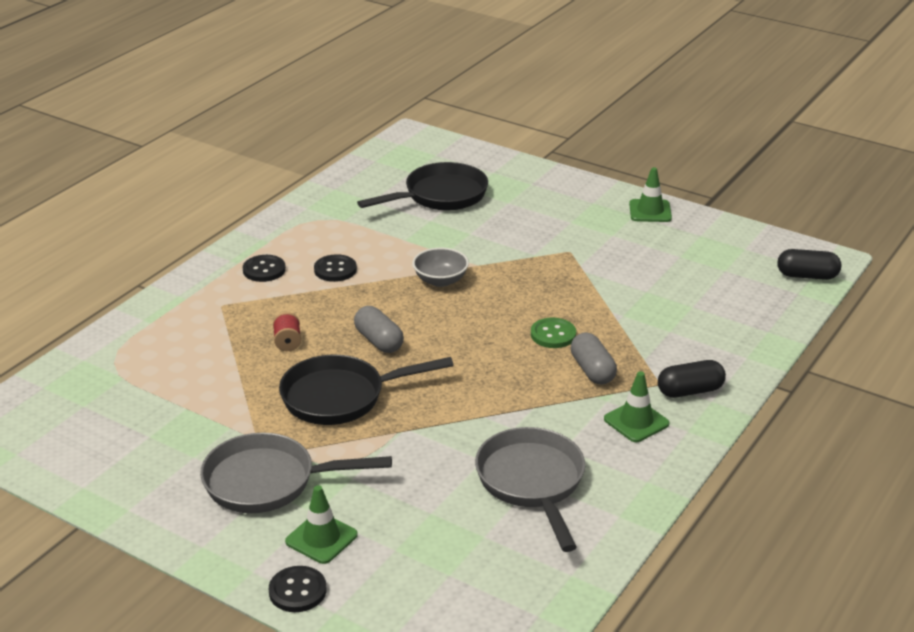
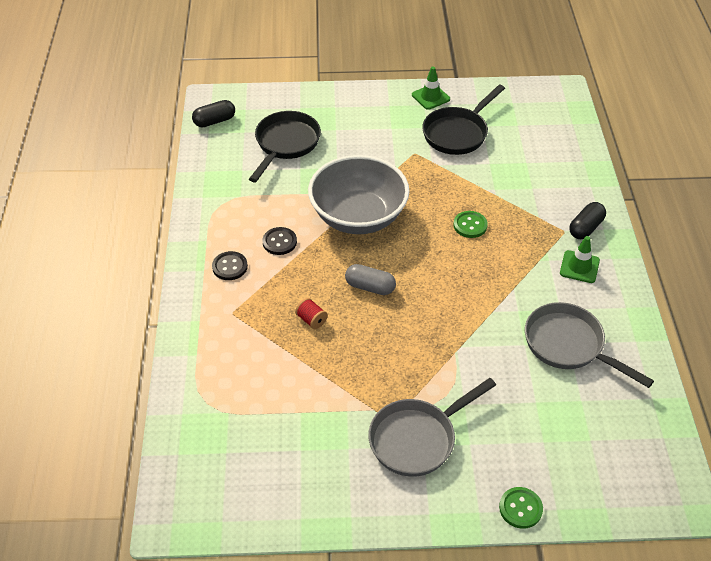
camera: 35 degrees left, 15 degrees up
black button [269,566,327,612] -> green button [499,487,543,529]
black pan [279,355,454,425] -> black pan moved to [422,84,505,155]
green traffic cone [285,485,358,564] -> none
grey bowl [412,248,469,287] -> grey bowl [308,155,410,234], size x2.26
grey capsule [571,332,617,385] -> none
black capsule [777,249,841,280] -> black capsule moved to [192,100,235,127]

